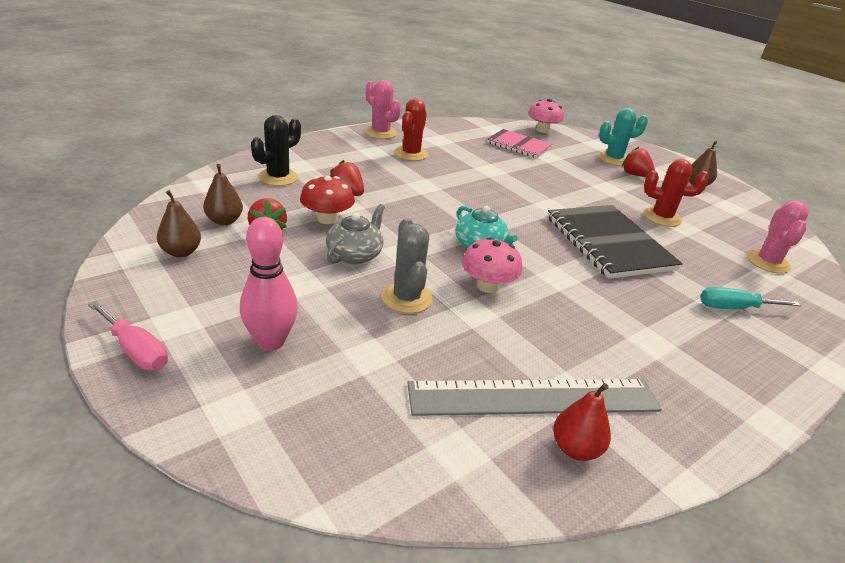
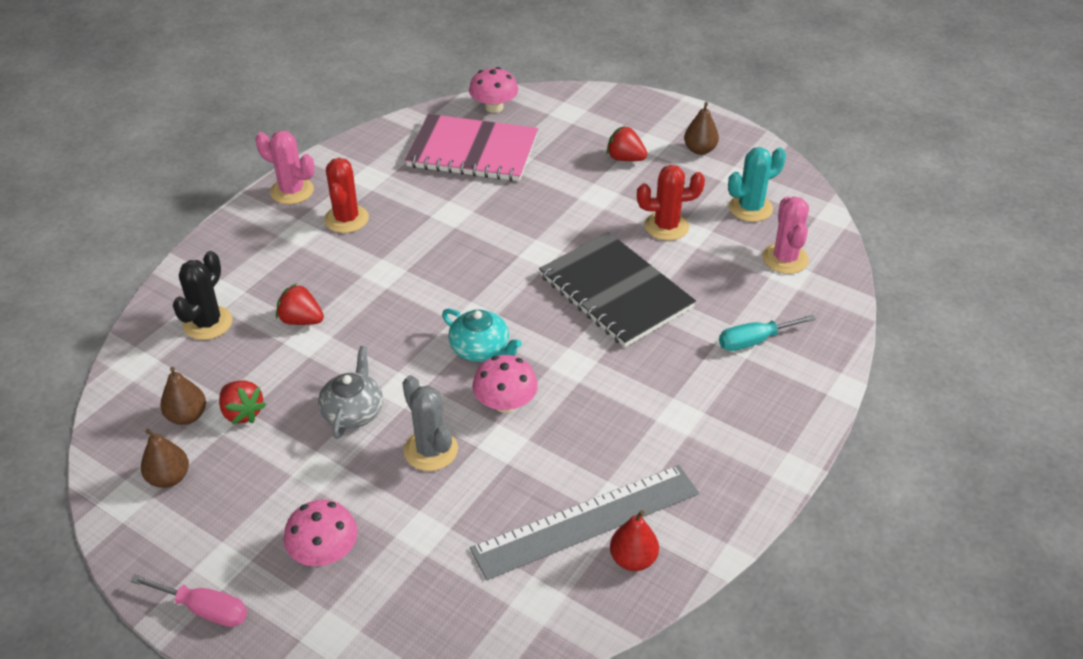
camera: 15 degrees left, 10 degrees up
pink bowling pin [240,217,298,351] -> pink mushroom [284,500,358,566]
red mushroom [300,176,355,224] -> none
pink notebook [487,129,552,158] -> pink notebook [405,114,538,181], size x1.59
turquoise cactus [598,108,648,166] -> turquoise cactus moved to [728,147,786,222]

